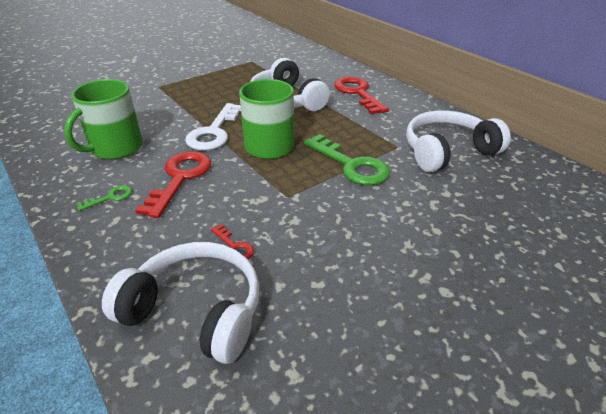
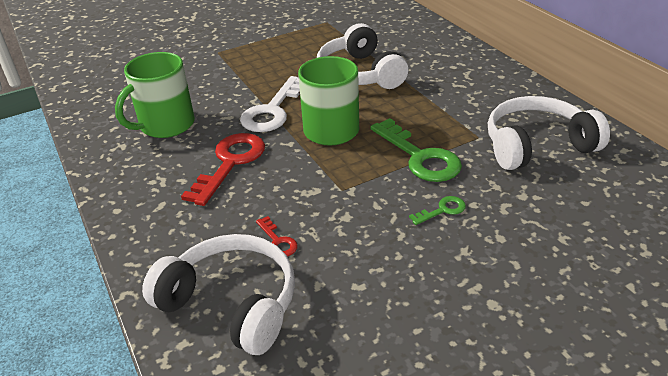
camera: 10 degrees right, 0 degrees up
green key [76,185,132,211] -> green key moved to [409,196,466,225]
red key [334,76,389,114] -> none

